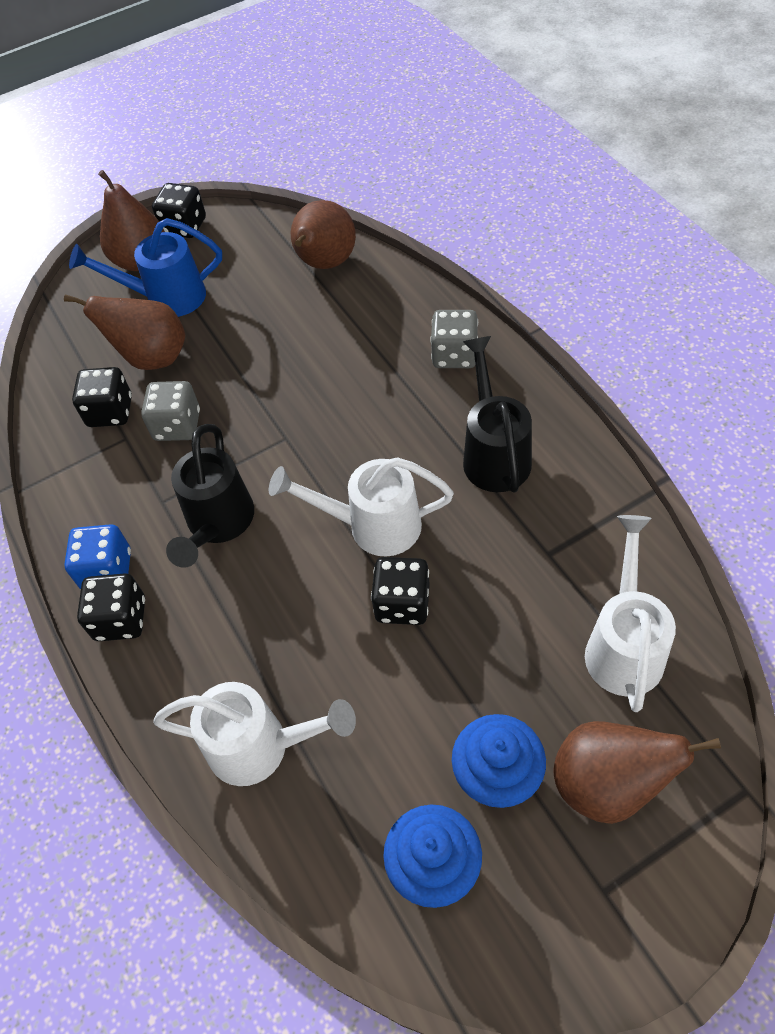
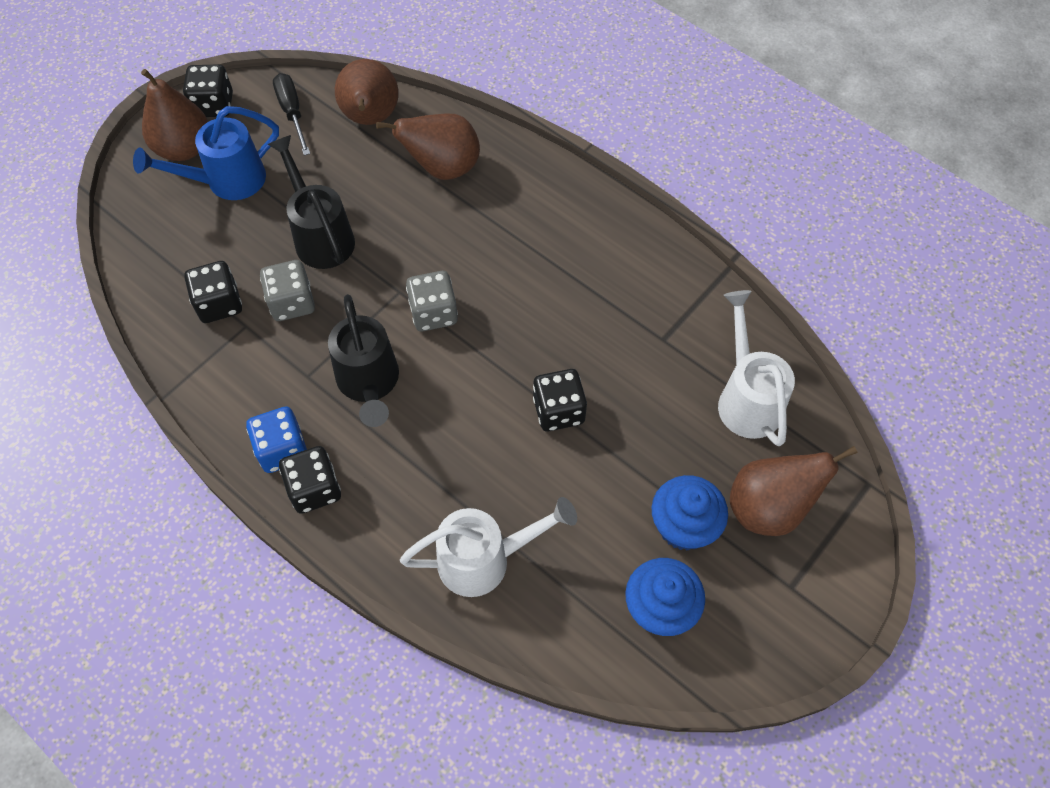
camera: 25 degrees left, 5 degrees up
brown pear [64,294,185,370] -> brown pear moved to [376,113,480,180]
white watering can [269,457,454,557] -> none
grey dice [430,310,478,368] -> grey dice moved to [406,271,458,331]
black watering can [463,336,532,493] -> black watering can moved to [267,135,355,269]
none -> black screwdriver [273,73,310,156]

